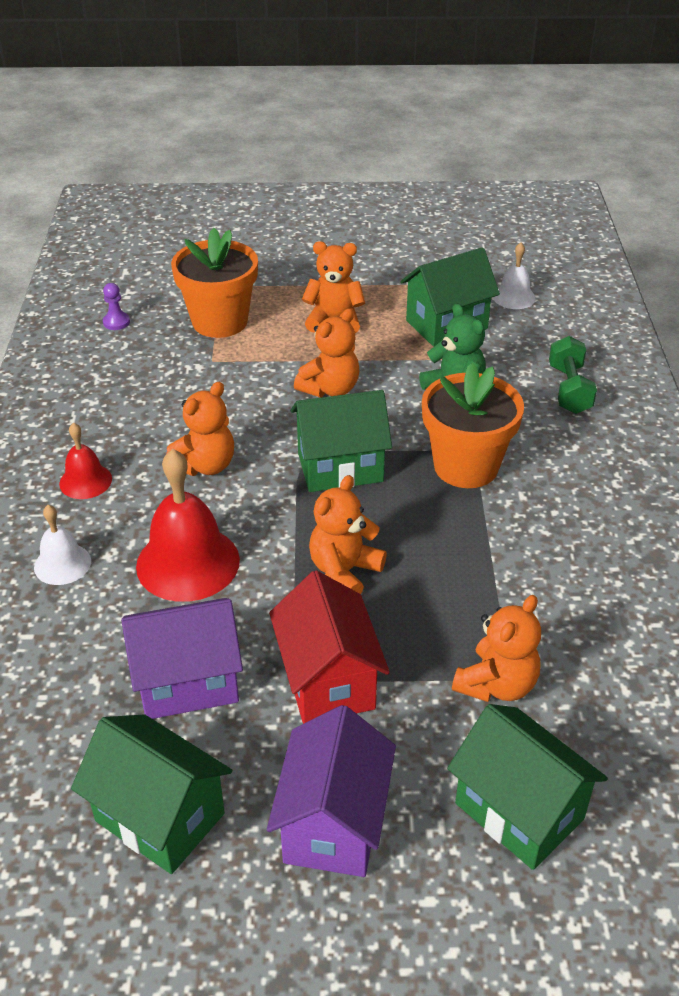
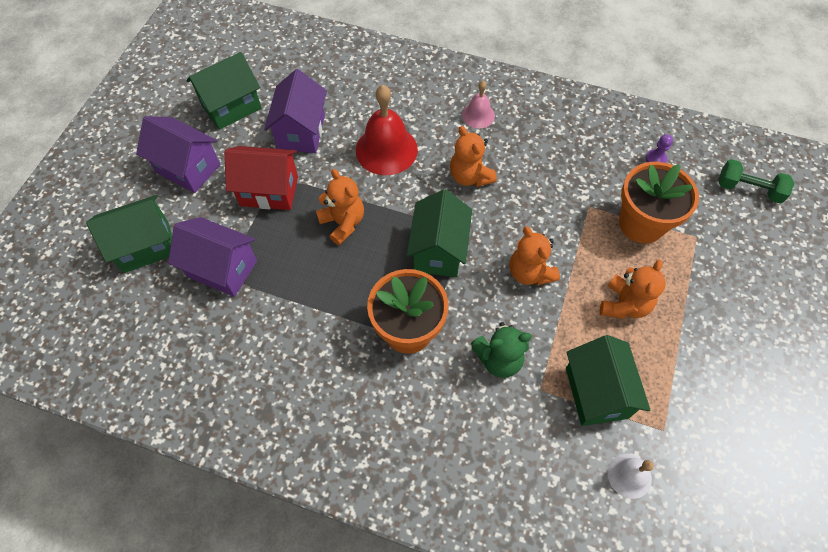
camera: 110 degrees right, 20 degrees up
white bell [34,505,91,585] -> none
red bell [59,422,112,499] -> pink bell [462,81,495,128]
orange teddy bear [452,595,541,702] -> purple house [168,217,257,297]
green dumbbell [549,336,597,414] -> green dumbbell moved to [718,159,795,204]

